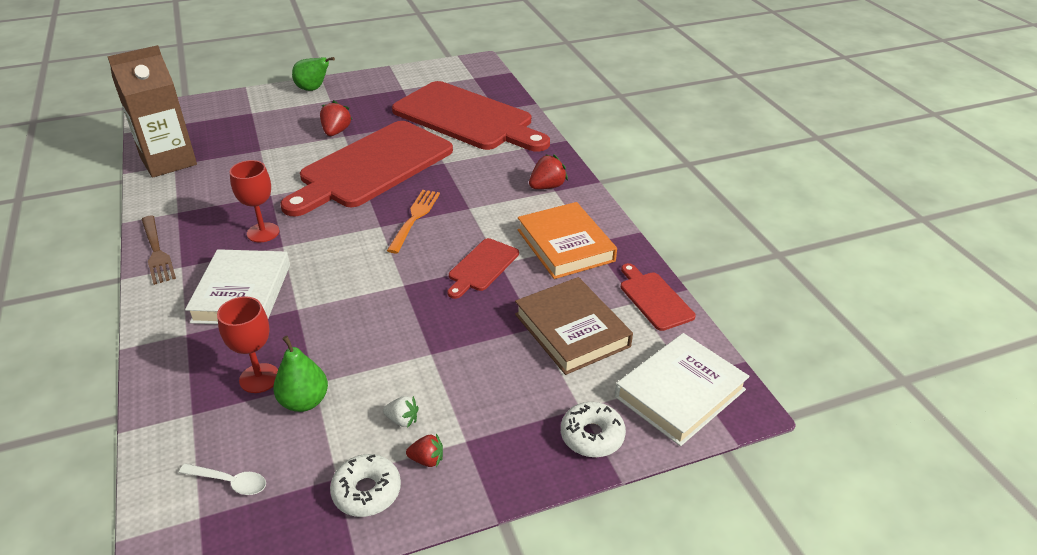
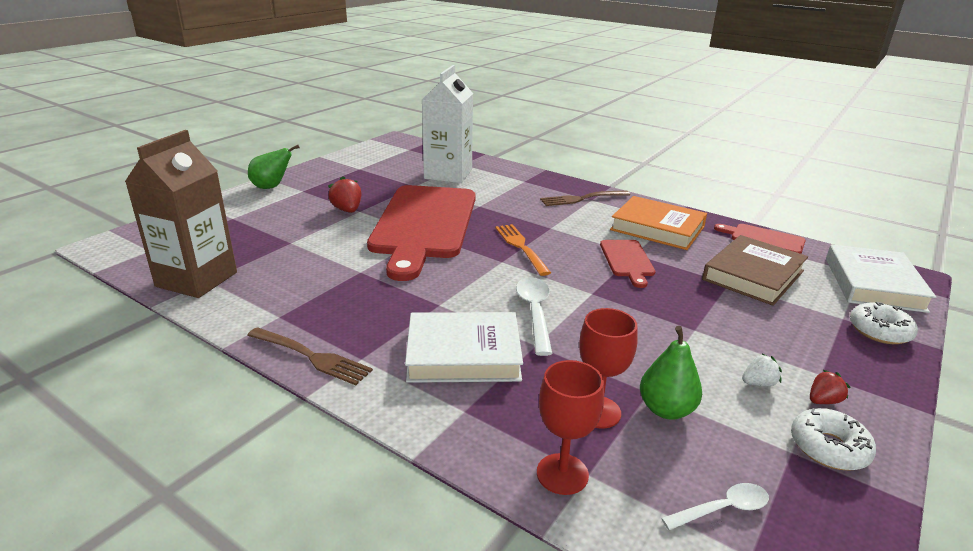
camera: 35 degrees left, 10 degrees down
white book [185,249,290,324] -> white book turned 60 degrees counterclockwise [405,312,523,383]
red goblet [230,160,279,242] -> red goblet moved to [537,360,604,495]
red cutting board [392,81,550,152] -> white carton [422,65,473,183]
brown book [515,277,633,375] -> brown book turned 75 degrees counterclockwise [702,235,808,306]
red strawberry [529,154,568,189] -> brown fork [540,190,630,206]
none -> white spoon [516,277,553,356]

